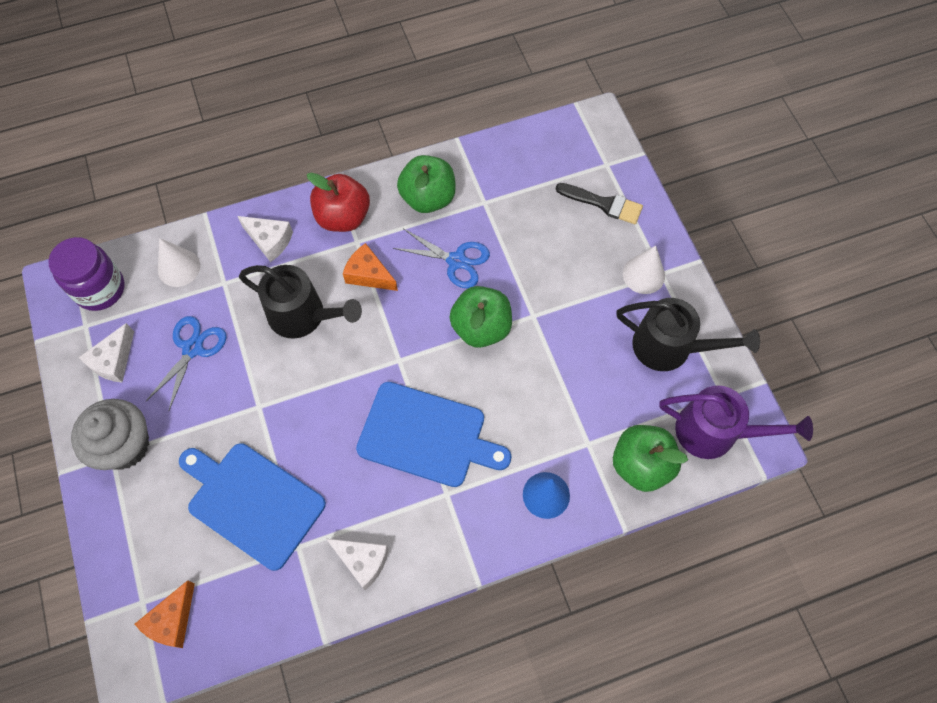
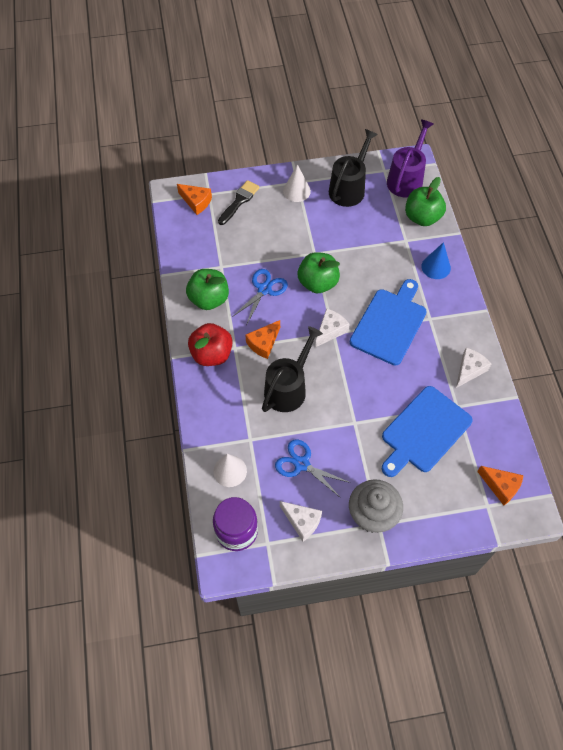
camera: 80 degrees left, 5 degrees down
white cheese [237,216,293,262] -> white cheese moved to [315,308,350,347]
none -> orange cheese [177,184,212,215]

